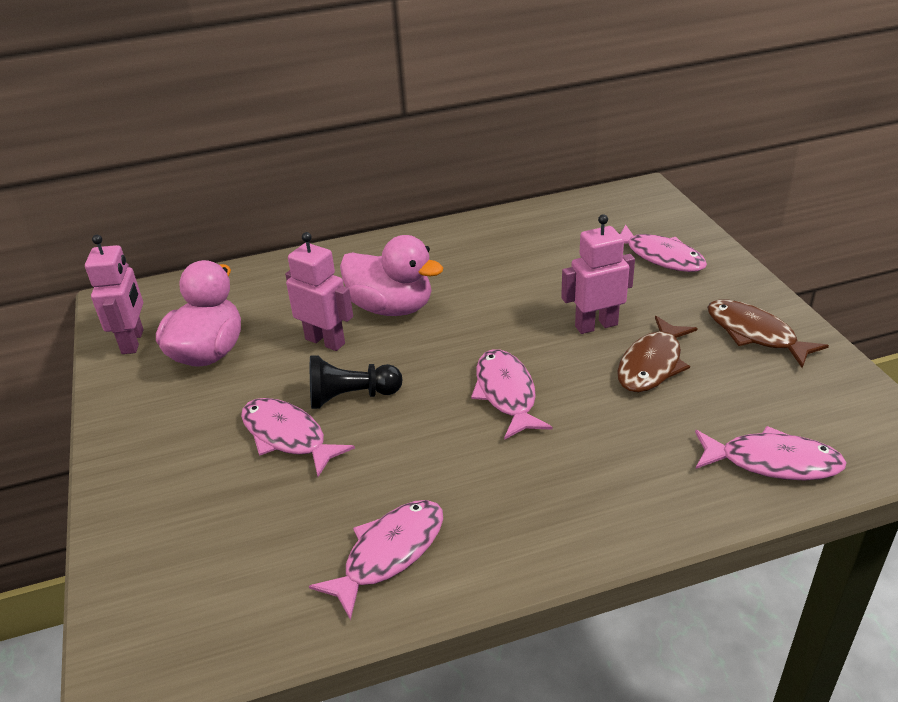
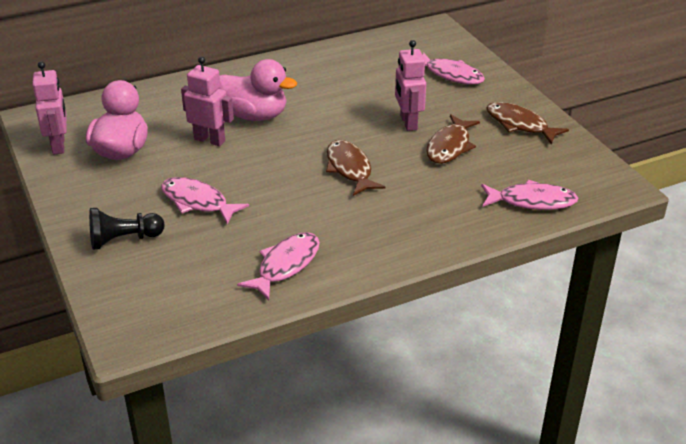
camera: 10 degrees left, 0 degrees up
black pawn [310,355,403,409] -> black pawn moved to [89,208,164,250]
pink fish [471,349,553,440] -> brown fish [326,140,385,196]
pink robot [561,214,635,334] -> pink robot turned 75 degrees counterclockwise [395,40,426,131]

